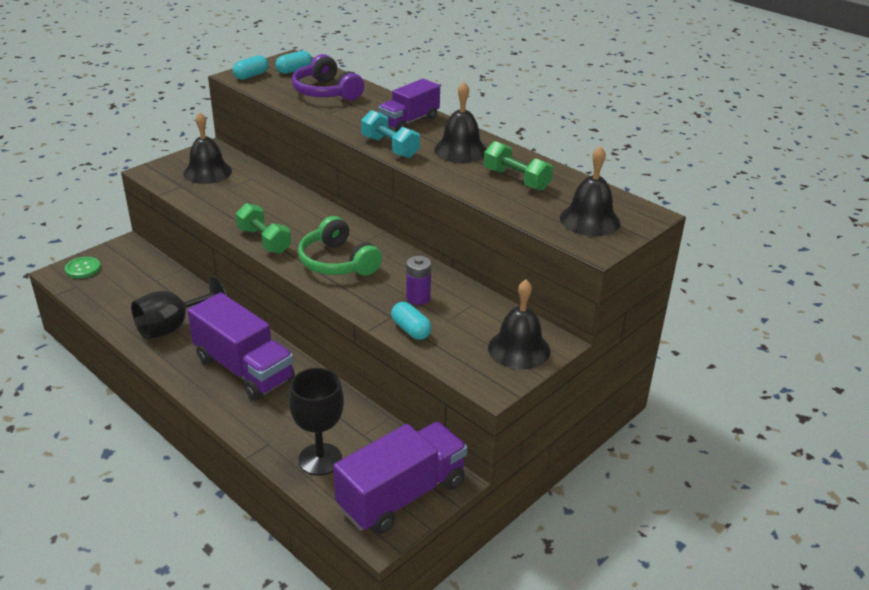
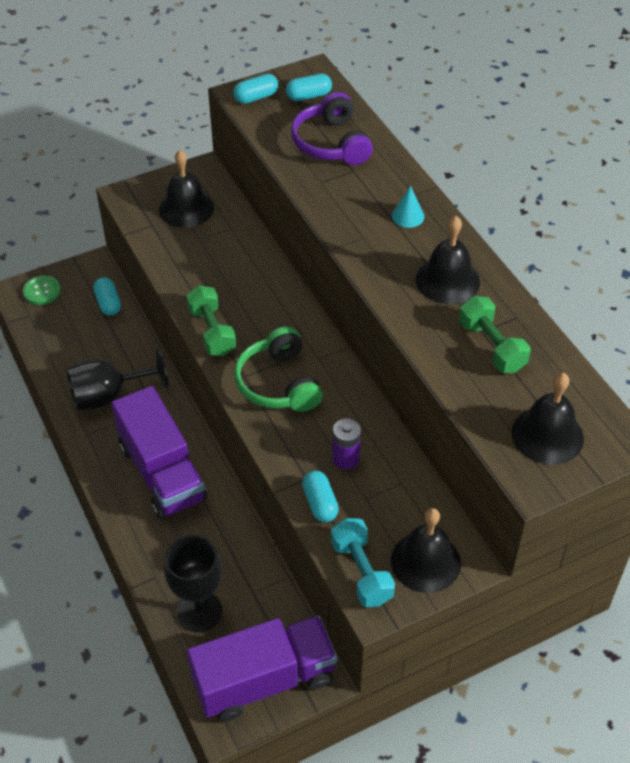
camera: 20 degrees right, 15 degrees up
turquoise dumbbell [361,110,420,158] -> turquoise dumbbell moved to [331,518,395,607]
purple truck [378,79,440,131] -> turquoise cone [392,186,424,228]
none -> turquoise capsule [93,277,121,316]

